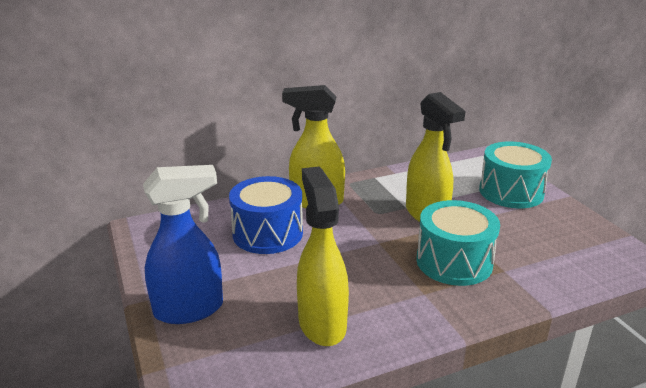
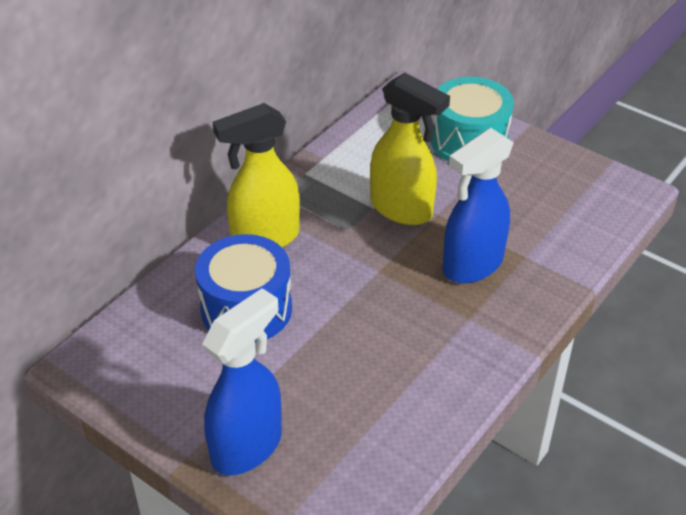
camera: 30 degrees left, 15 degrees up
yellow spray bottle [297,167,349,346] -> none
turquoise drum [416,200,500,286] -> blue spray bottle [443,128,514,284]

